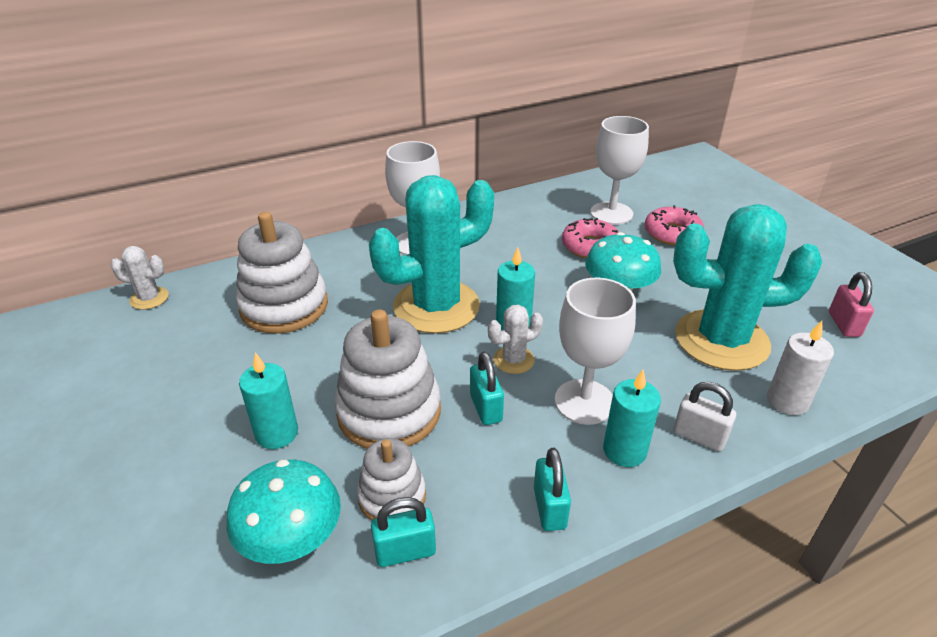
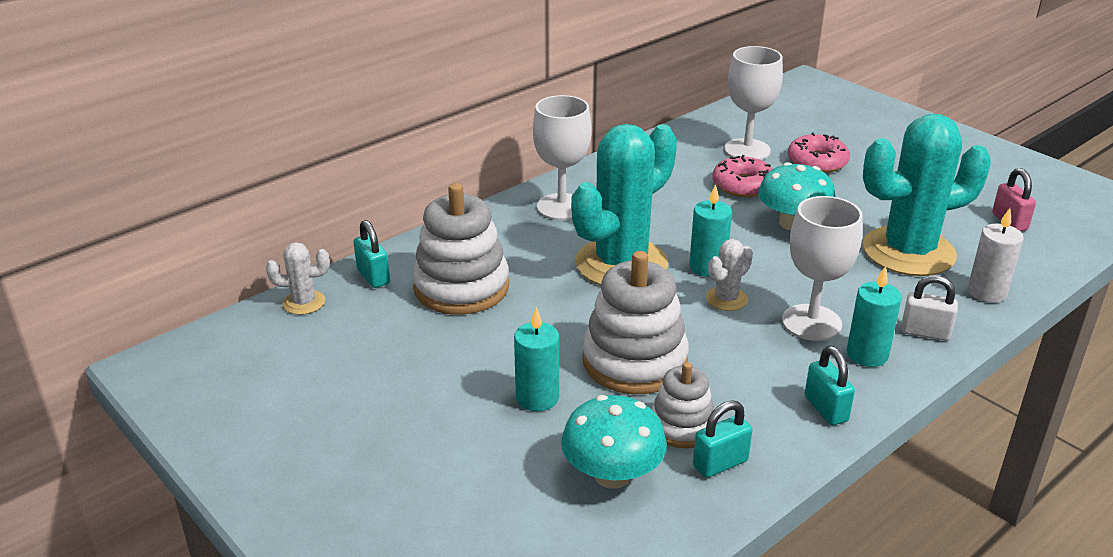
camera: 15 degrees left, 5 degrees down
turquoise padlock [470,352,504,425] -> turquoise padlock moved to [353,220,390,288]

